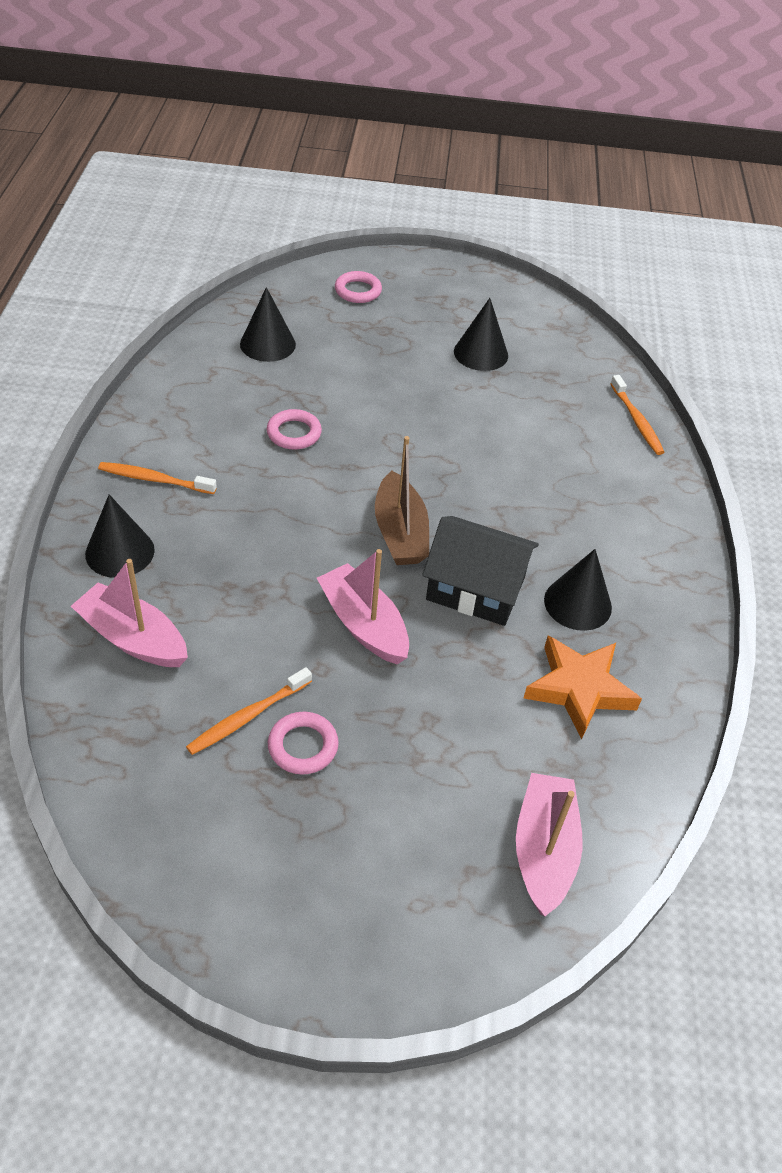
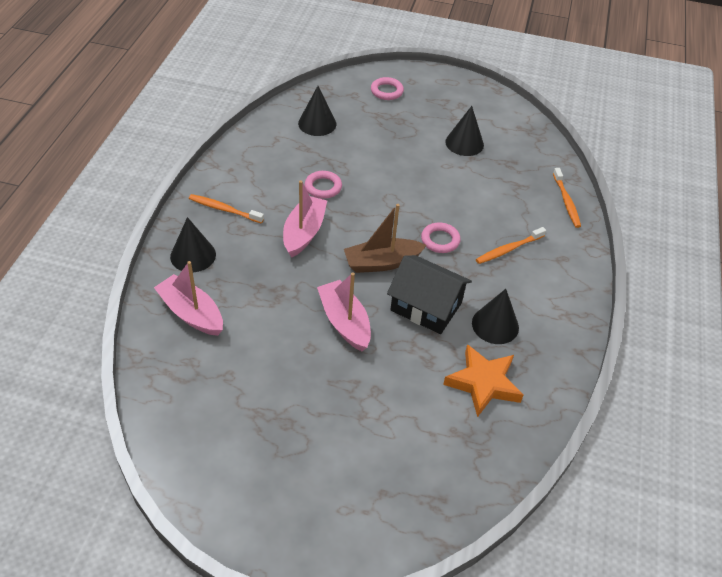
camera: 10 degrees right, 0 degrees up
orange toothbrush [186,667,312,755] -> orange toothbrush moved to [476,227,546,264]
pink ring [268,712,339,774] -> pink ring moved to [421,223,461,253]
brown boat [375,436,429,565] -> brown boat turned 75 degrees clockwise [344,204,427,273]
pink boat [516,773,583,916] -> pink boat moved to [283,180,327,258]

